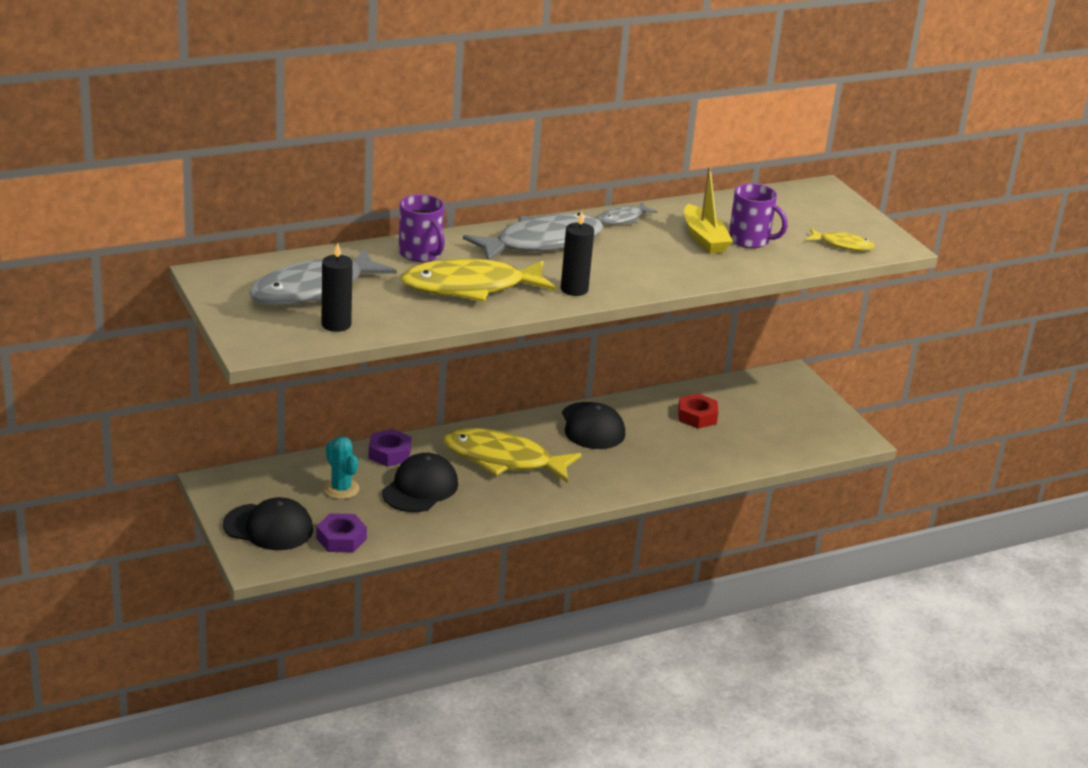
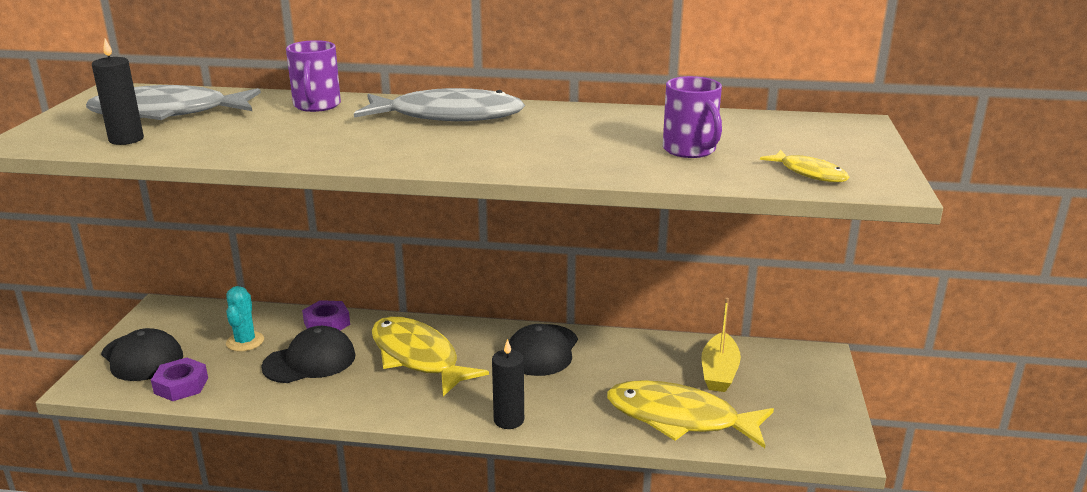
camera: 35 degrees right, 5 degrees down
yellow fish [401,258,556,302] -> yellow fish moved to [607,380,774,448]
black candle [561,212,594,296] -> black candle moved to [492,339,524,429]
grey fish [597,202,658,225] -> none
red nut [678,394,718,429] -> none
yellow boat [684,167,733,254] -> yellow boat moved to [701,298,741,392]

